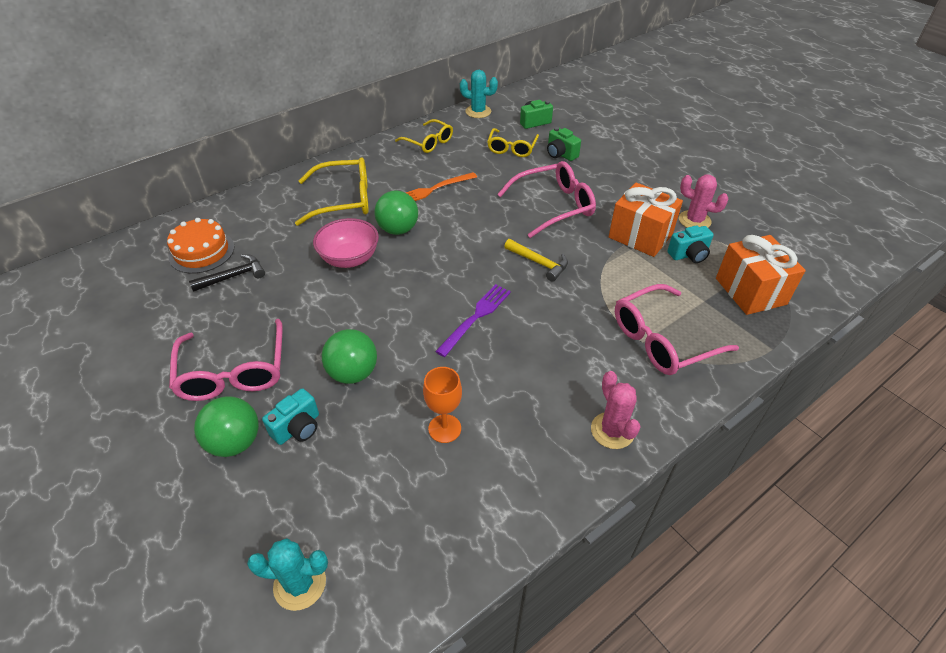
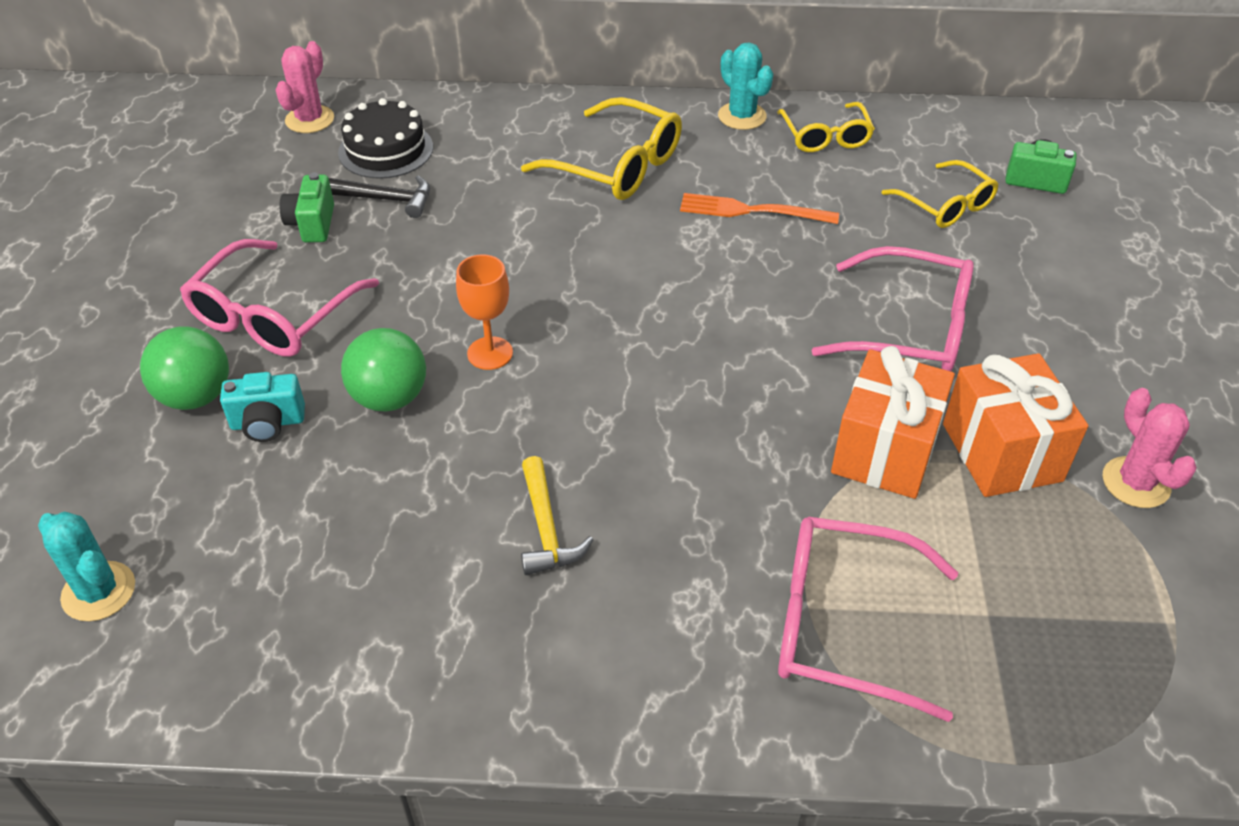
camera: 40 degrees right, 0 degrees up
orange cake [167,218,234,273] -> black cake [338,98,433,179]
pink bowl [313,218,379,268] -> none
green ball [375,191,418,235] -> none
orange goblet [423,367,462,443] -> orange goblet moved to [456,254,513,370]
purple fork [435,284,511,357] -> none
turquoise cactus [460,70,498,118] -> turquoise cactus moved to [718,43,773,130]
yellow glasses [487,128,539,157] -> yellow glasses turned 90 degrees counterclockwise [882,160,999,228]
yellow hammer [504,239,568,282] -> yellow hammer moved to [521,456,593,575]
green camera [547,127,581,161] -> green camera moved to [279,172,334,242]
pink cactus [591,371,641,449] -> pink cactus moved to [276,41,334,133]
turquoise camera [667,225,714,263] -> none
orange gift [716,235,806,315] -> orange gift moved to [831,346,955,499]

